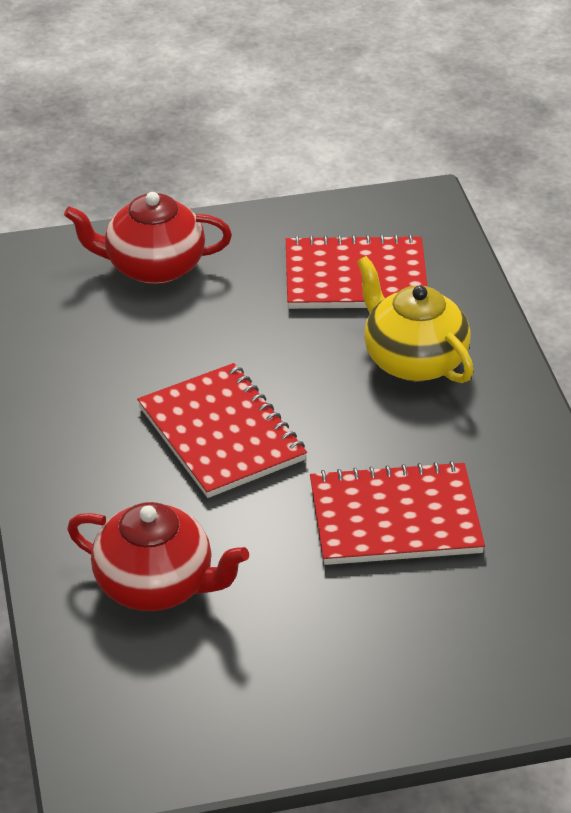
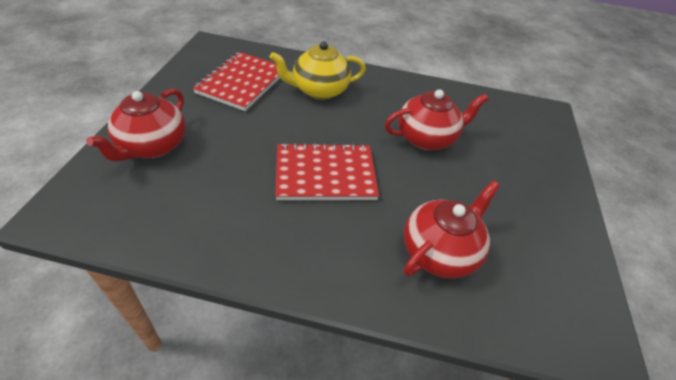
camera: 70 degrees left, 5 degrees up
red notebook [310,461,485,565] -> red teapot [385,89,489,150]

